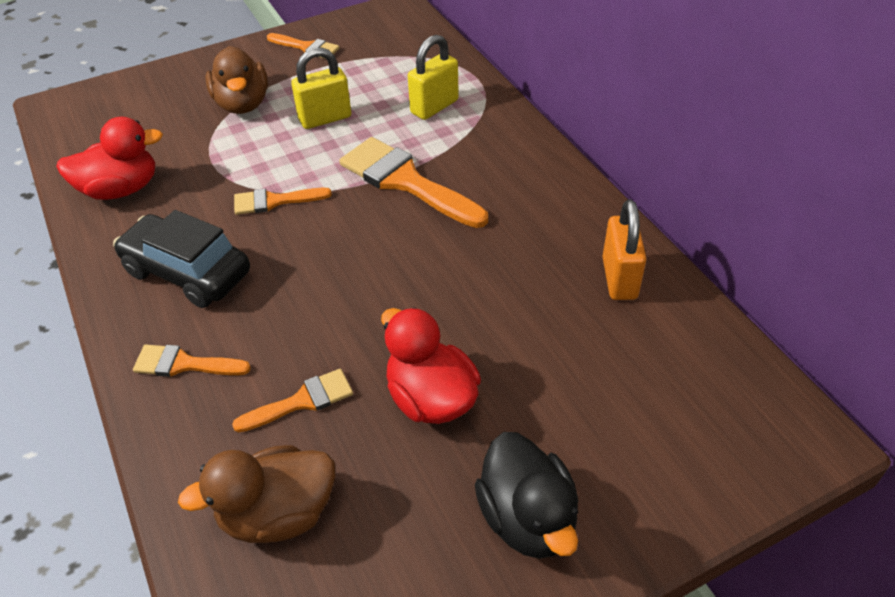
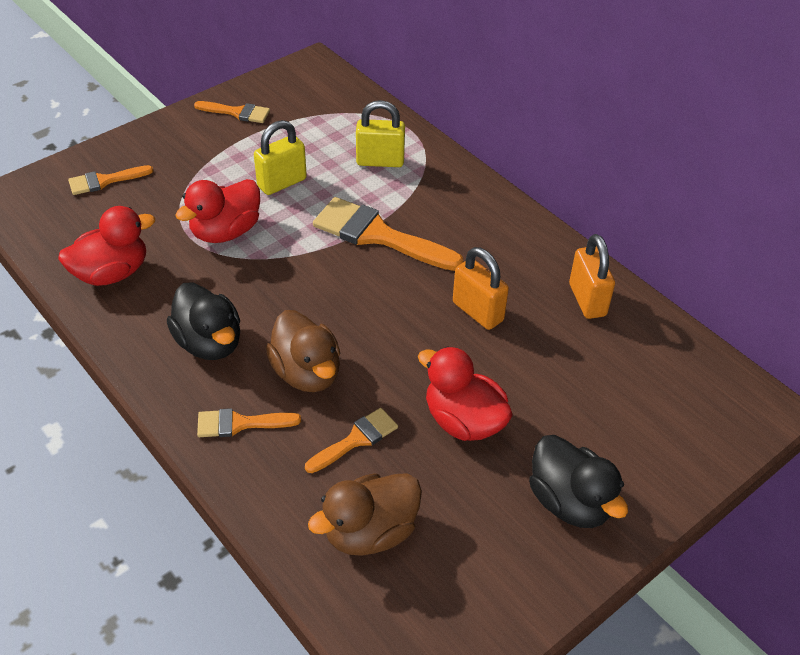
camera: 15 degrees left, 0 degrees up
black car [113,210,250,308] -> black duck [167,282,240,360]
brown duck [206,46,268,114] -> brown duck moved to [266,310,340,392]
orange brush [234,188,332,215] -> orange brush moved to [68,165,153,195]
yellow padlock [408,35,459,120] -> yellow padlock turned 60 degrees clockwise [356,100,405,167]
none -> red duck [175,179,260,243]
none -> orange padlock [453,247,509,330]

